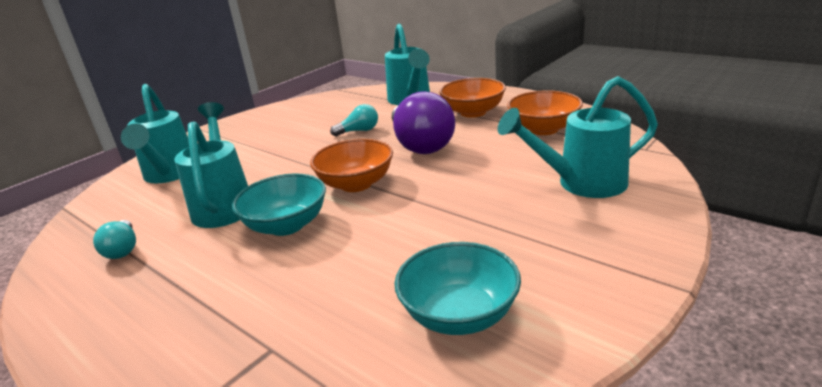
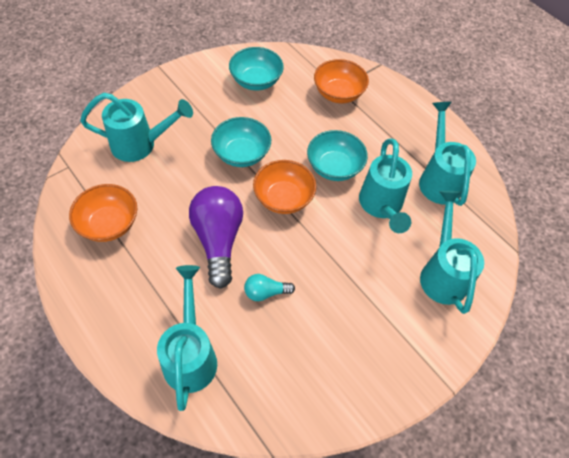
camera: 175 degrees left, 30 degrees up
turquoise light bulb [93,220,136,259] -> turquoise watering can [419,102,476,206]
orange bowl [439,78,506,118] -> orange bowl moved to [314,59,369,103]
none -> turquoise bowl [211,117,271,167]

